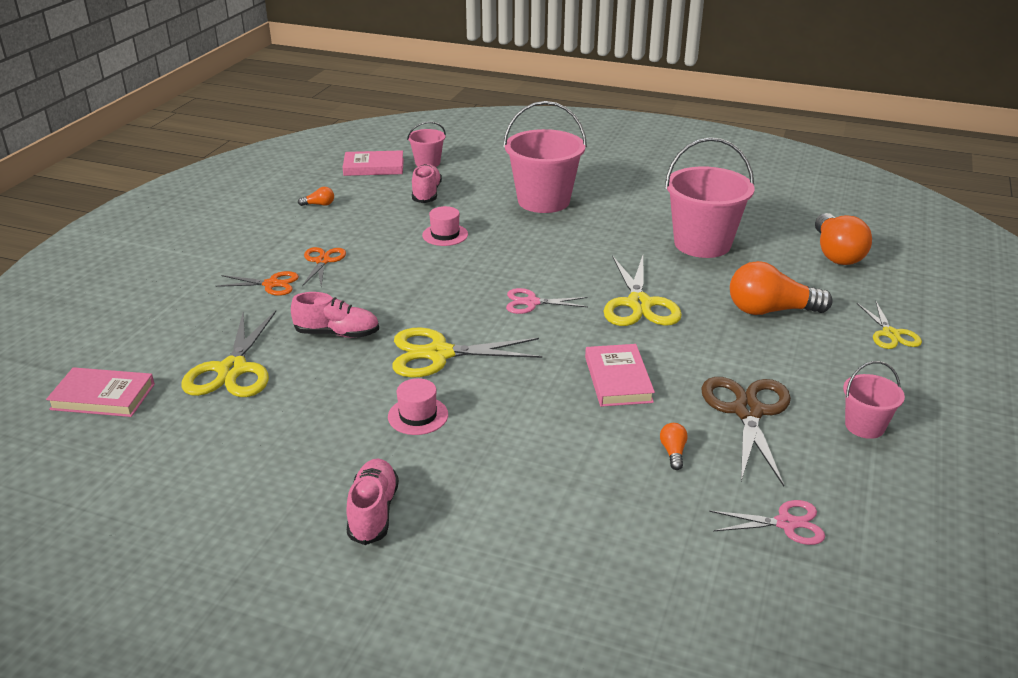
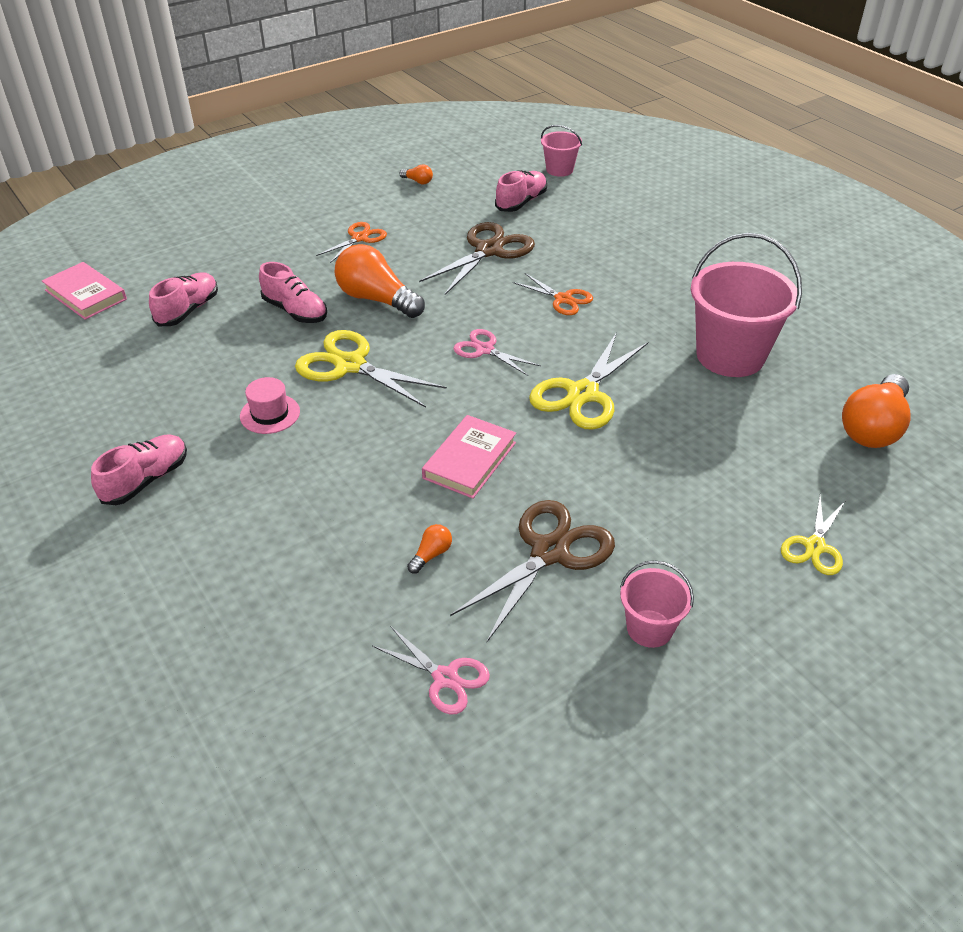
camera: 35 degrees right, 10 degrees up
yellow scissors [181,311,276,397] -> pink shoe [149,272,218,326]
orange scissors [215,271,299,296] -> orange scissors moved to [513,273,593,315]
pink book [343,150,404,176] -> none
pink hat [422,206,468,246] -> brown scissors [419,222,535,295]
pink bucket [503,101,587,213] -> none
orange light bulb [730,261,833,315] -> orange light bulb moved to [335,244,425,318]

